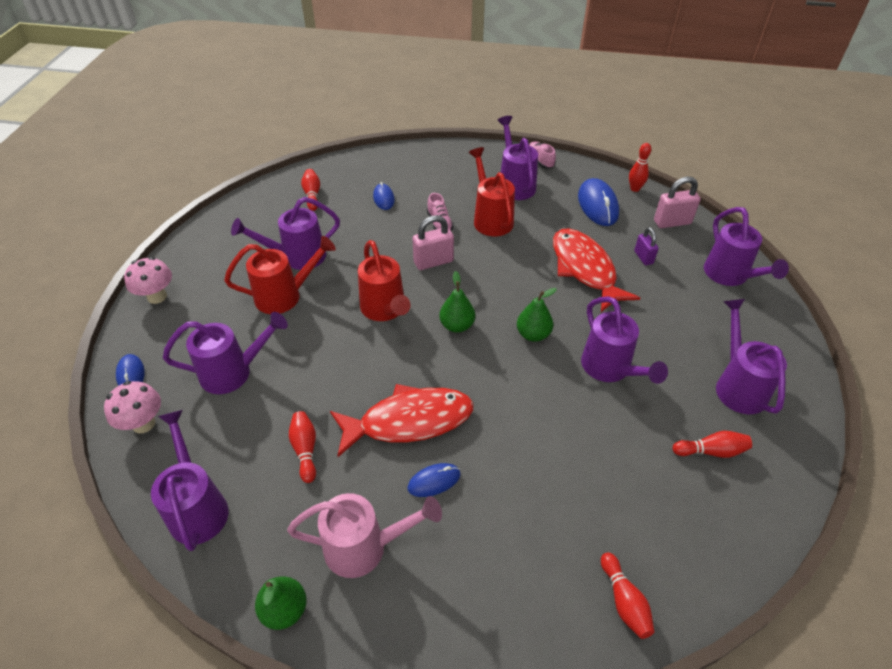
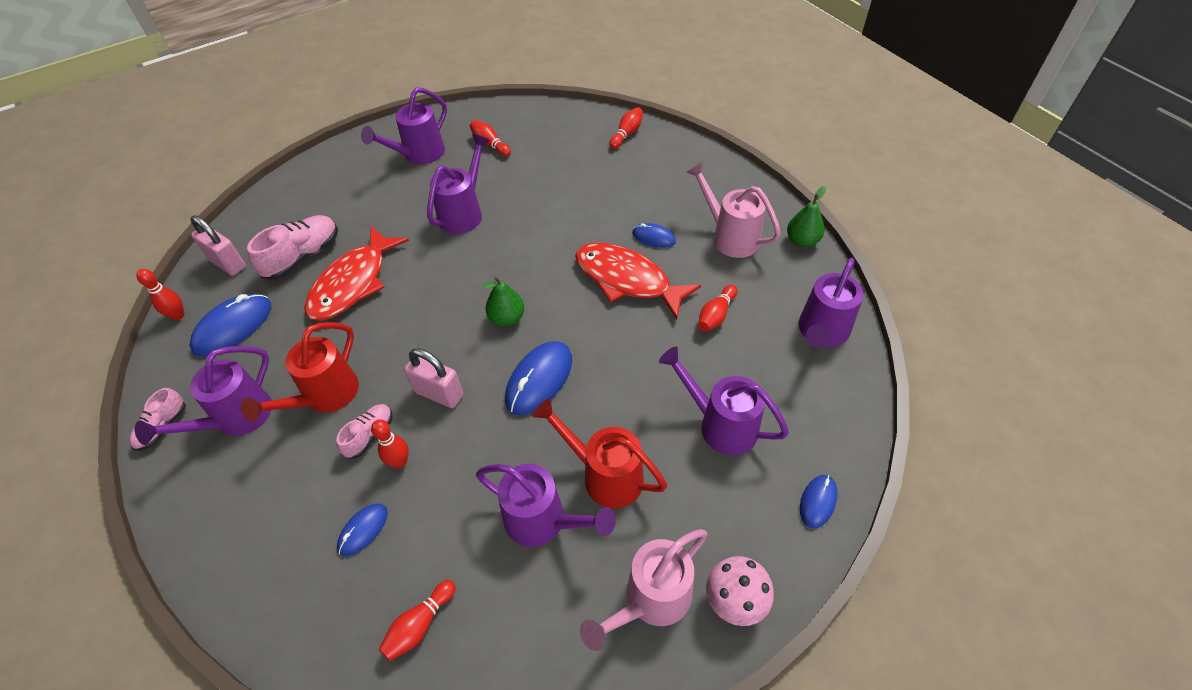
camera: 130 degrees left, 5 degrees up
pink mushroom [104,381,161,433] -> none
red watering can [358,240,411,321] -> blue mouse [505,341,572,415]
green pear [517,288,557,342] -> none
purple padlock [634,227,659,265] -> pink shoe [247,215,338,280]
purple watering can [704,207,789,286] -> none
none -> red bowling pin [371,419,409,468]
none -> pink watering can [580,529,708,651]

